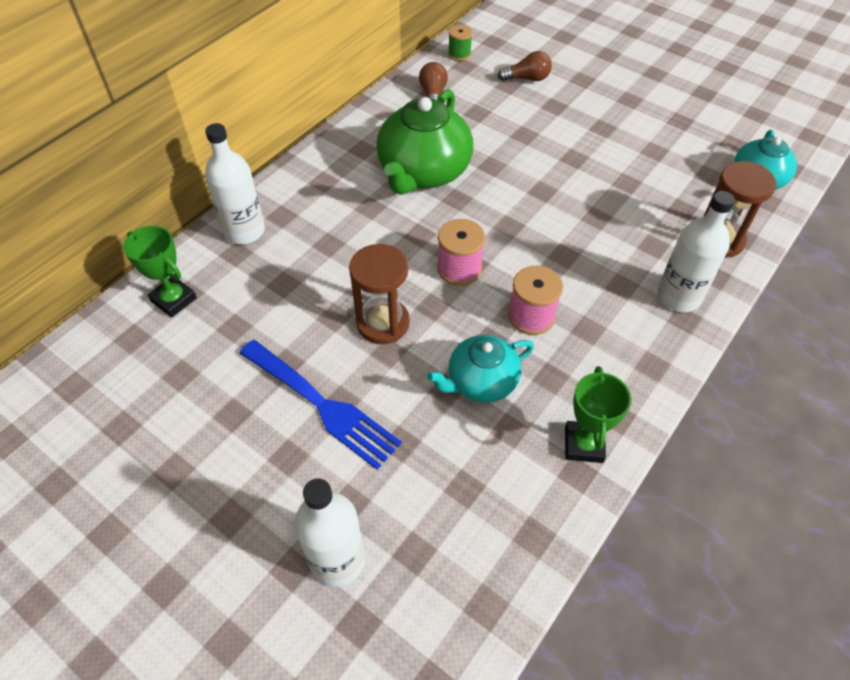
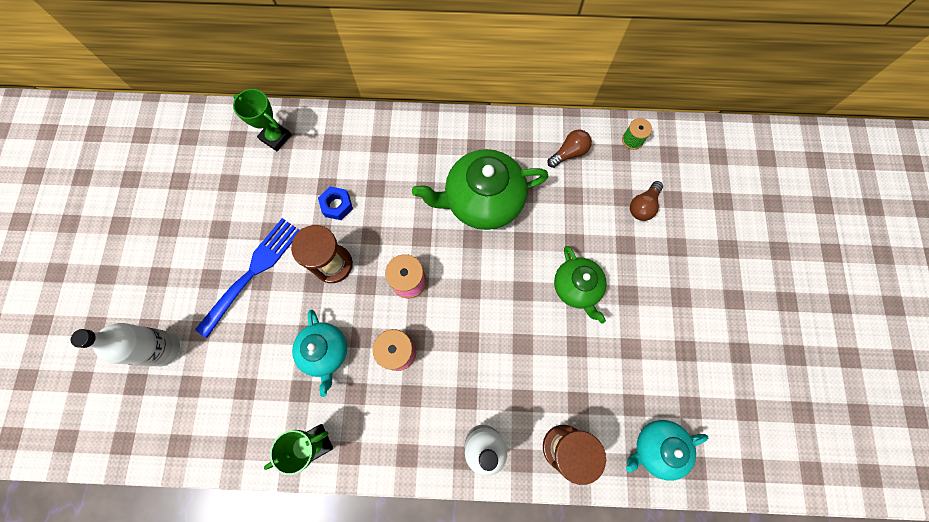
camera: 55 degrees right, 20 degrees up
green trophy [123,226,197,318] -> green trophy turned 60 degrees counterclockwise [233,89,292,151]
white bottle [205,123,265,244] -> none
blue fork [239,340,402,470] -> blue fork turned 150 degrees counterclockwise [195,218,300,338]
turquoise teapot [427,335,534,403] -> turquoise teapot turned 135 degrees counterclockwise [292,310,347,397]
brown light bulb [497,51,552,81] -> brown light bulb turned 75 degrees clockwise [630,181,663,221]
none -> blue nut [318,186,353,220]
none -> green teapot [554,246,607,324]

